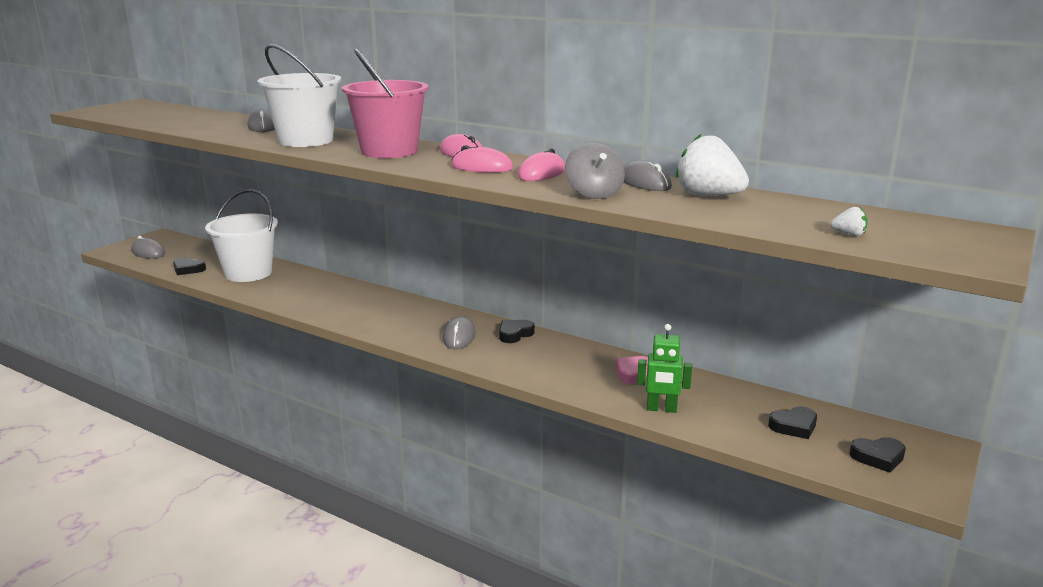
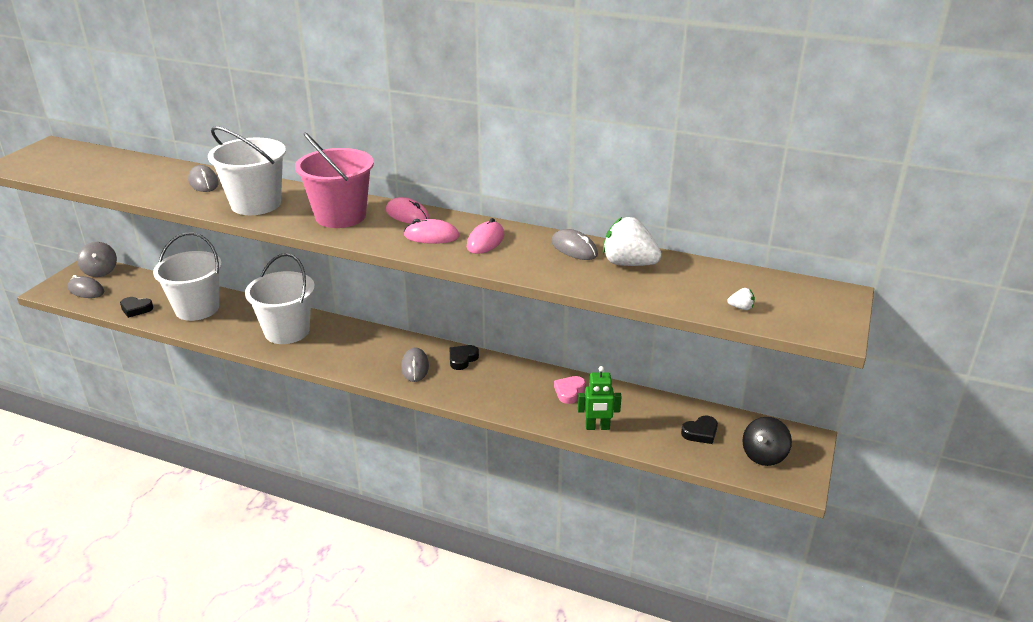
camera: 10 degrees left, 10 degrees up
grey spinning top [565,143,625,199] -> grey spinning top moved to [77,242,117,277]
black heart [849,437,906,473] -> black spinning top [742,417,792,466]
none -> white bucket [245,253,315,344]

